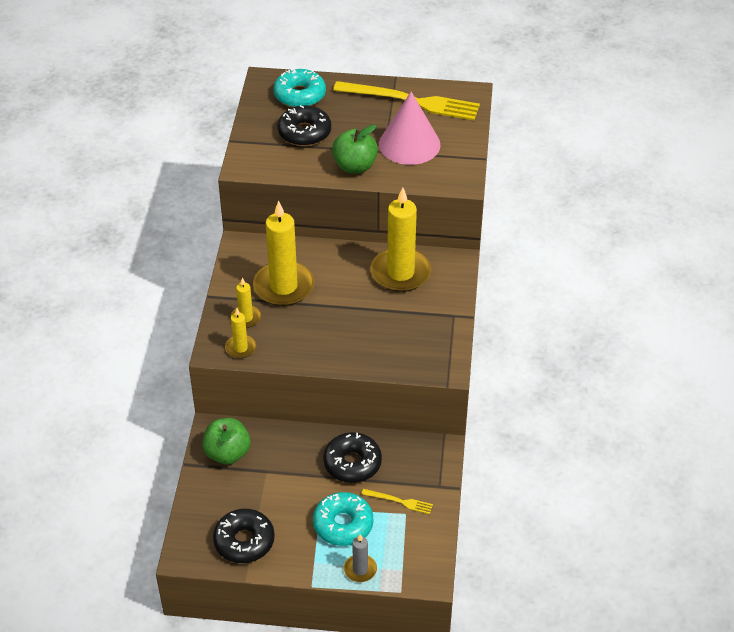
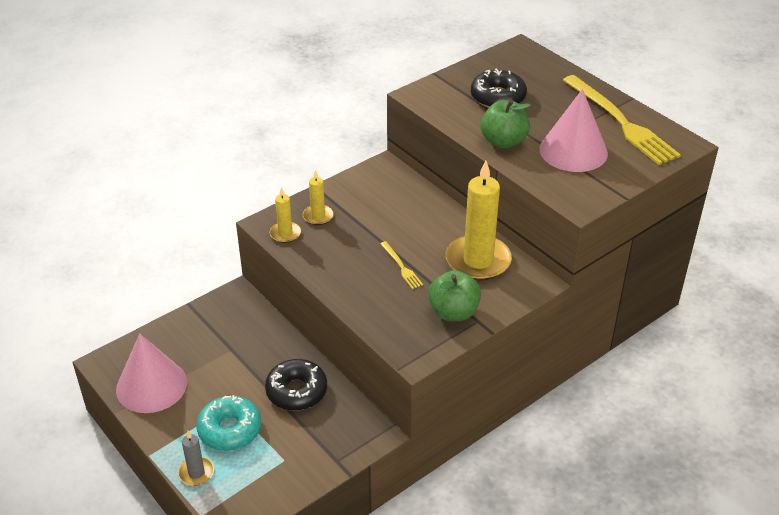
camera: 45 degrees right, 5 degrees down
green apple [202,418,251,465] -> green apple moved to [428,270,481,321]
black donut [213,509,275,563] -> pink cone [116,333,187,413]
yellow candle [253,201,314,306] -> none
turquoise donut [274,69,326,107] -> none
yellow fork [361,489,433,514] -> yellow fork moved to [380,241,423,289]

